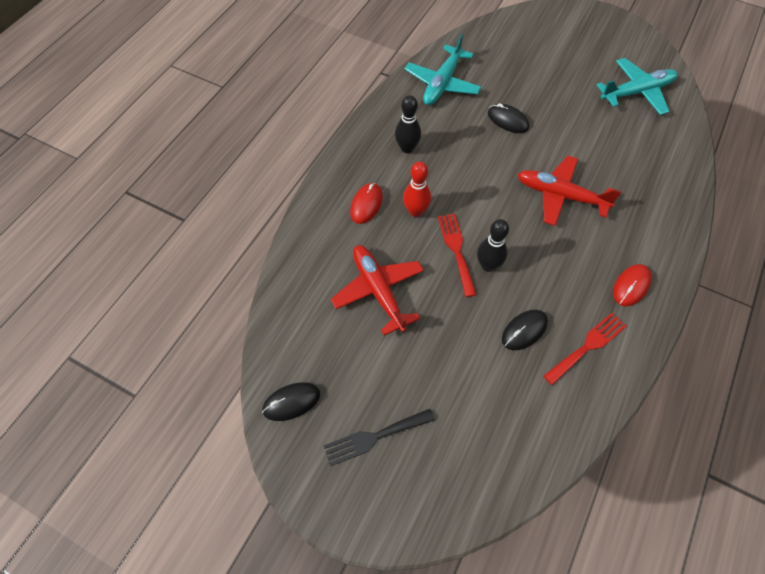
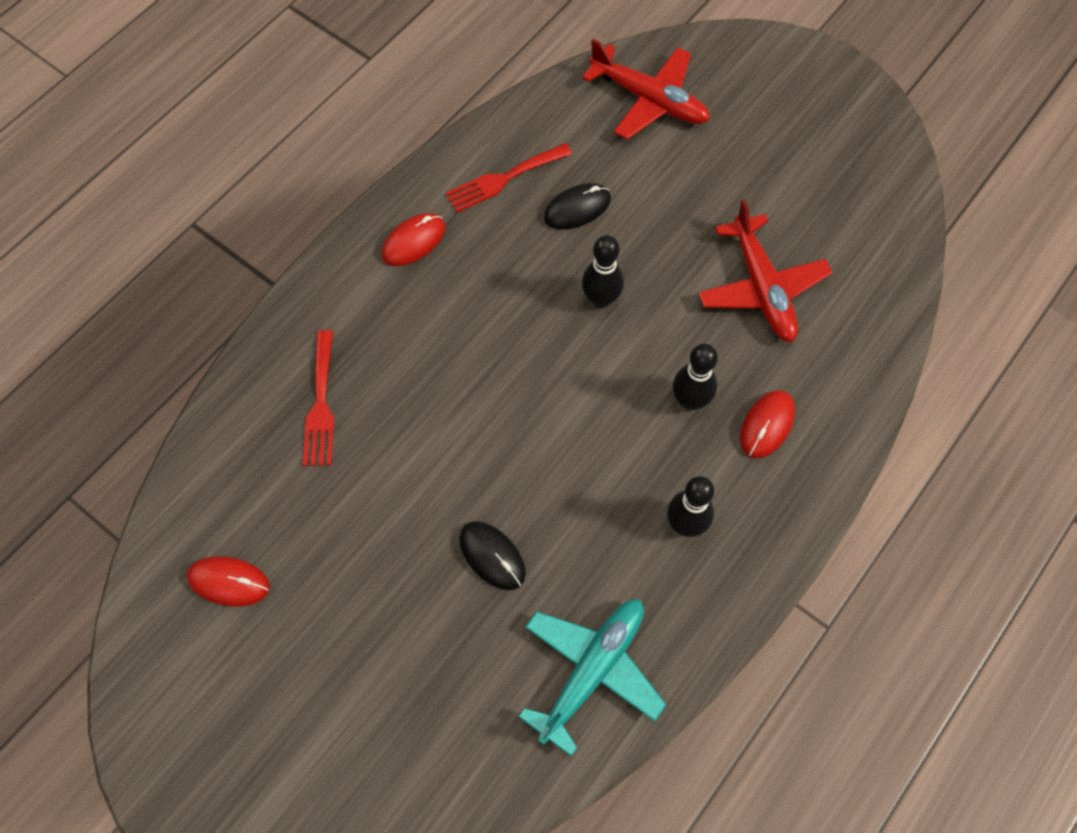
camera: 170 degrees left, 5 degrees up
black mouse [262,382,320,421] -> none
black fork [323,409,435,466] -> none
red bowling pin [403,162,431,217] -> black bowling pin [673,344,718,411]
red fork [438,214,477,297] -> red fork moved to [303,330,334,466]
red plane [518,156,621,226] -> red plane moved to [582,39,710,140]
turquoise plane [597,58,678,115] -> red mouse [187,556,270,607]

